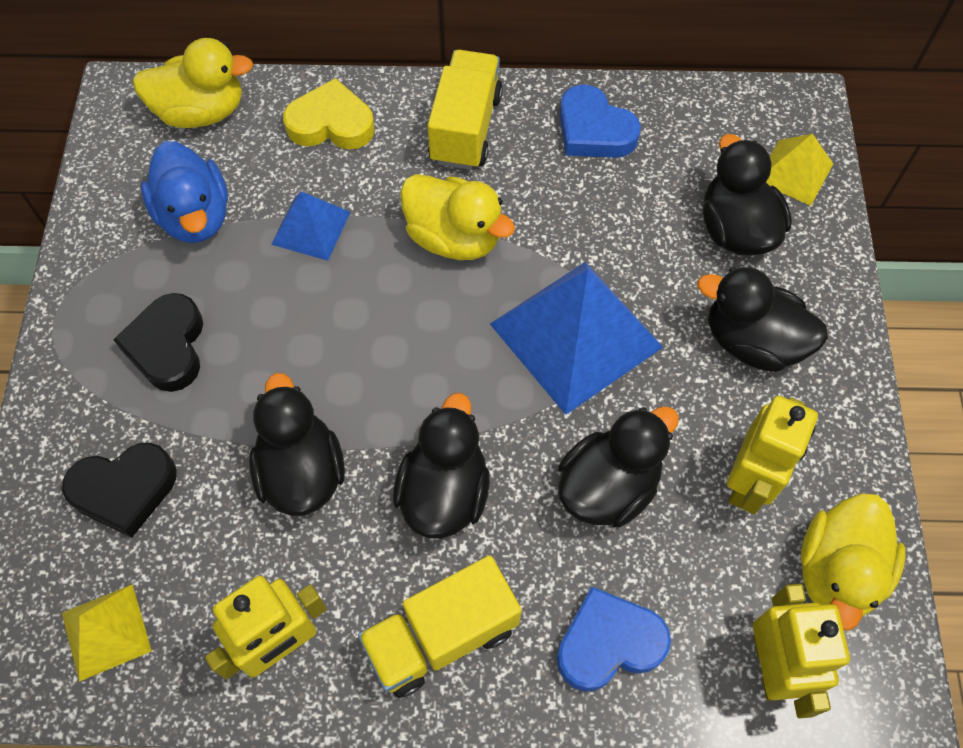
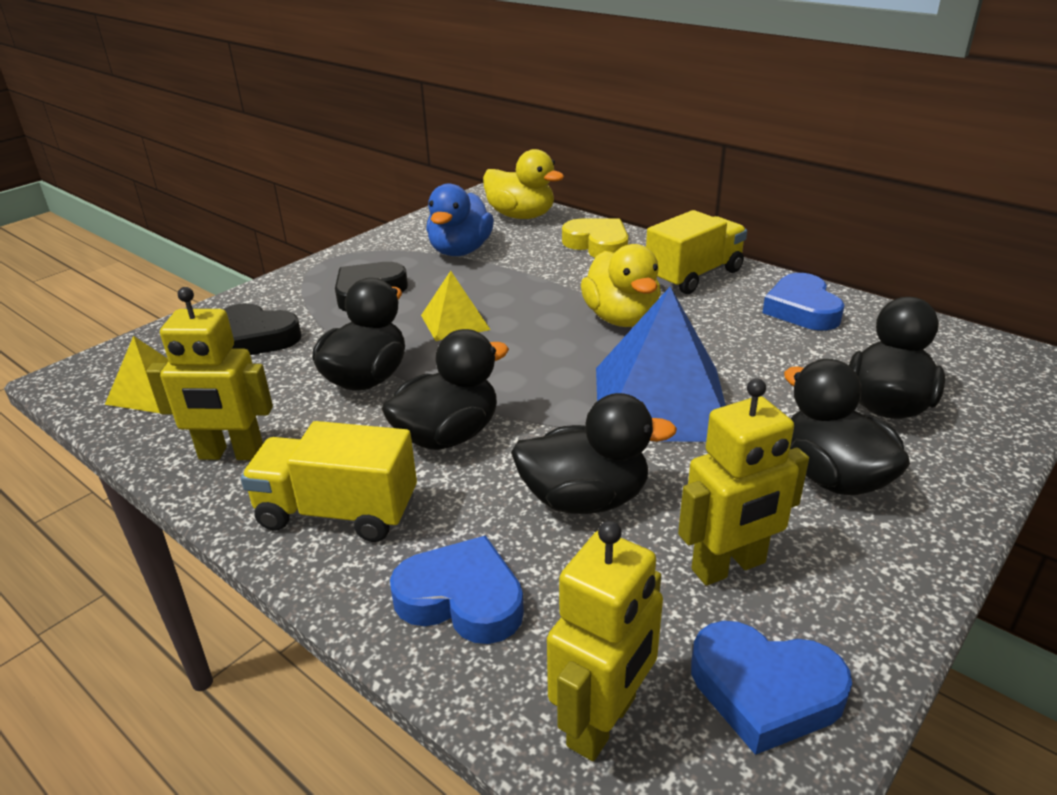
camera: 40 degrees right, 30 degrees down
blue pyramid [271,191,350,261] -> none
yellow pyramid [766,134,833,206] -> yellow pyramid moved to [421,271,490,341]
yellow duck [801,493,905,631] -> blue heart [691,621,852,755]

